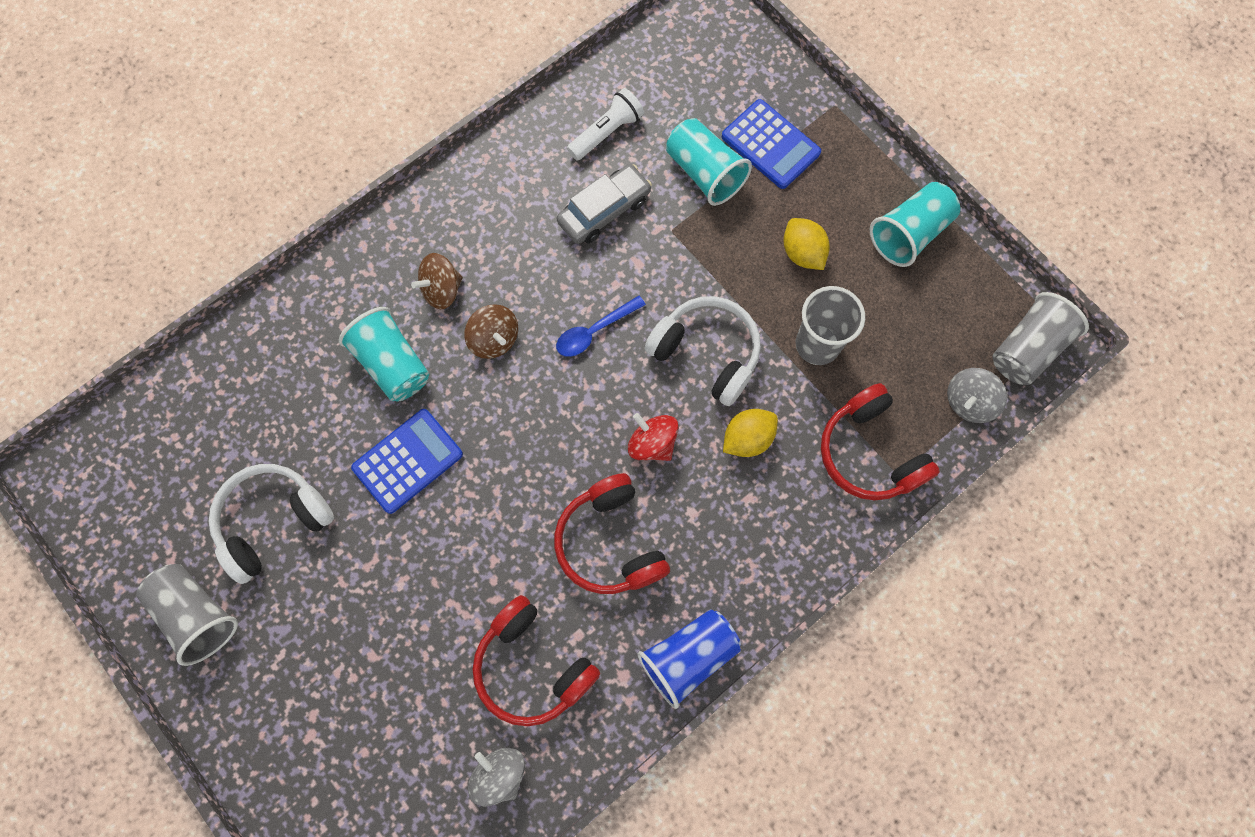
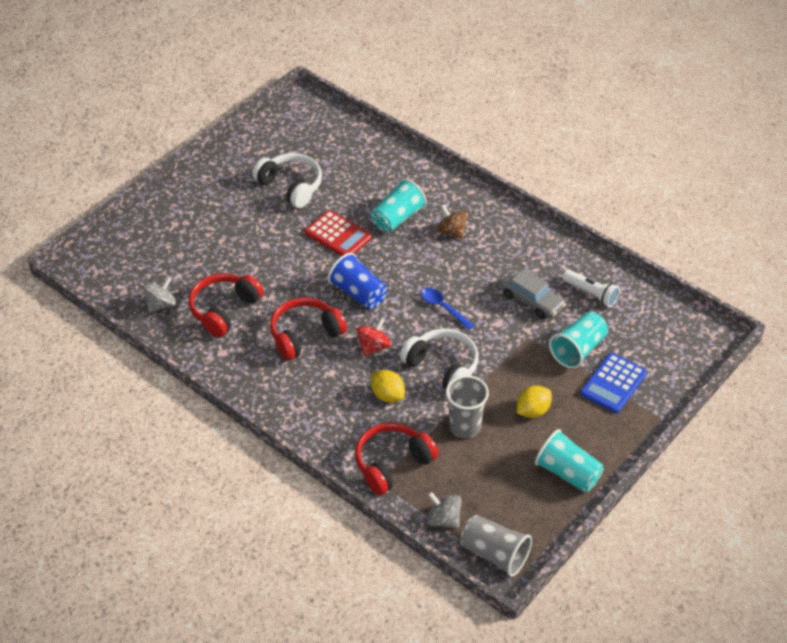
camera: 80 degrees right, 25 degrees down
grey cup [136,564,238,666] -> none
blue calculator [351,409,463,514] -> red calculator [305,210,372,256]
brown spinning top [464,304,518,359] -> none
blue cup [637,609,741,709] -> blue cup moved to [328,253,387,309]
white headphones [644,296,761,406] -> white headphones turned 75 degrees counterclockwise [400,328,479,390]

